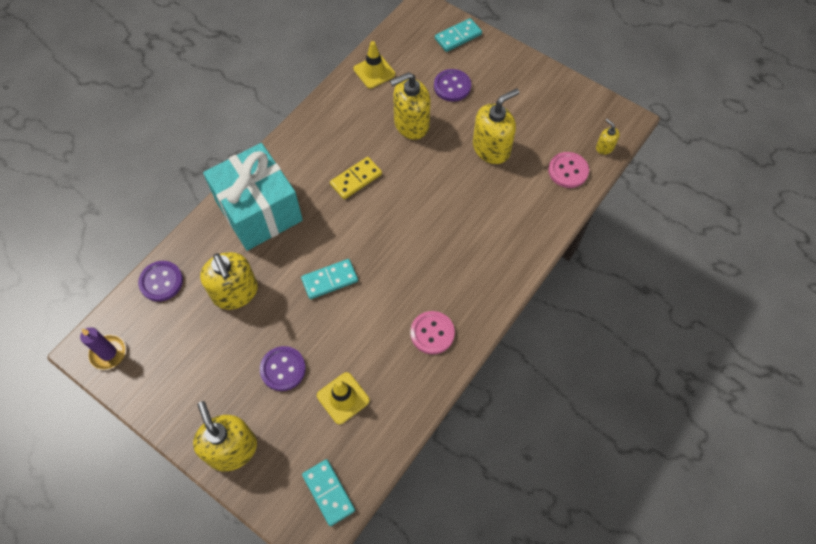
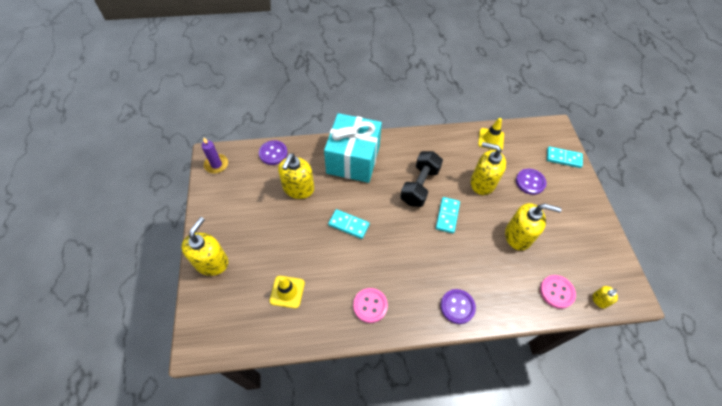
camera: 45 degrees right, 5 degrees down
purple button [260,346,306,391] -> purple button moved to [440,289,476,324]
turquoise domino [302,459,355,526] -> turquoise domino moved to [436,197,460,233]
yellow domino [330,157,382,199] -> black dumbbell [400,151,443,207]
yellow soap dispenser [596,119,620,155] -> yellow soap dispenser turned 120 degrees counterclockwise [592,286,618,308]

